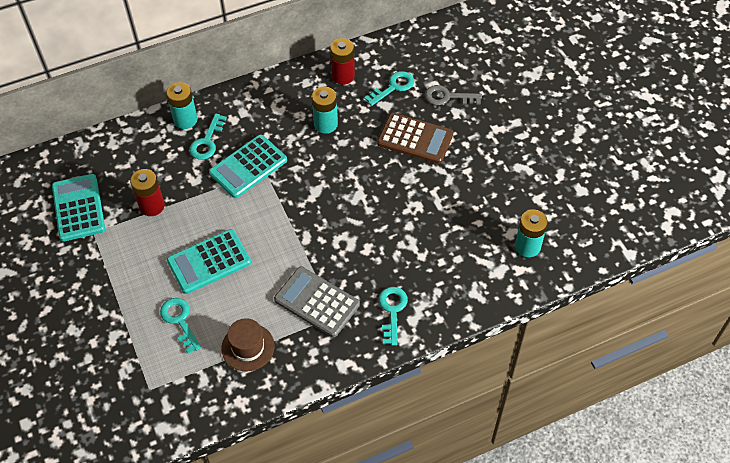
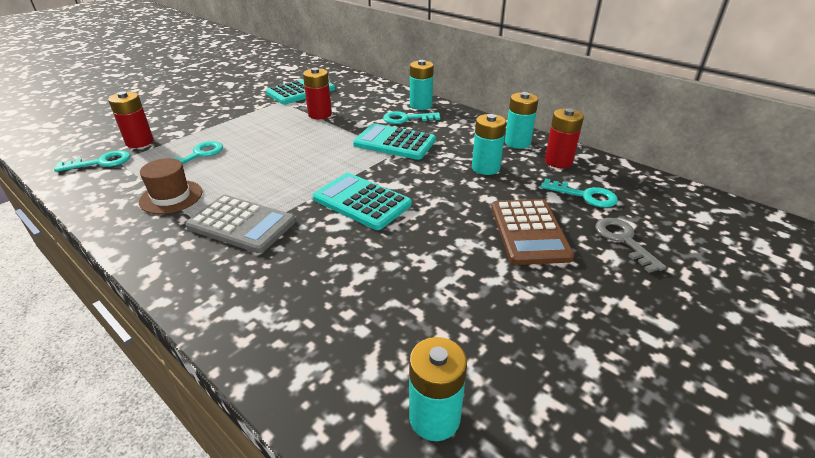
camera: 65 degrees right, 20 degrees down
turquoise calculator [167,229,251,294] -> turquoise calculator moved to [313,173,412,230]
grey calculator [274,267,360,337] -> grey calculator turned 105 degrees clockwise [185,195,296,253]
turquoise key [379,287,408,346] -> turquoise key moved to [54,150,131,172]
none -> red battery [108,91,154,148]
none -> turquoise battery [505,92,539,149]

